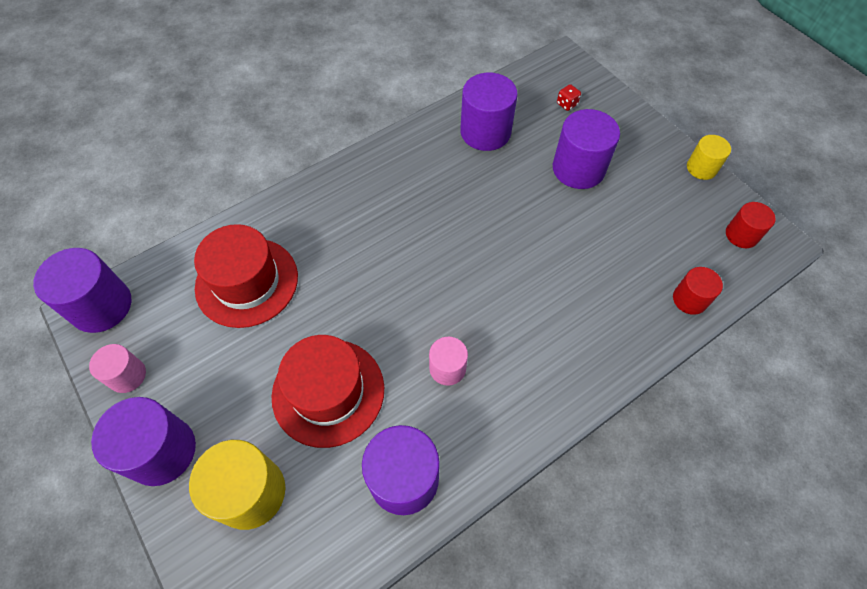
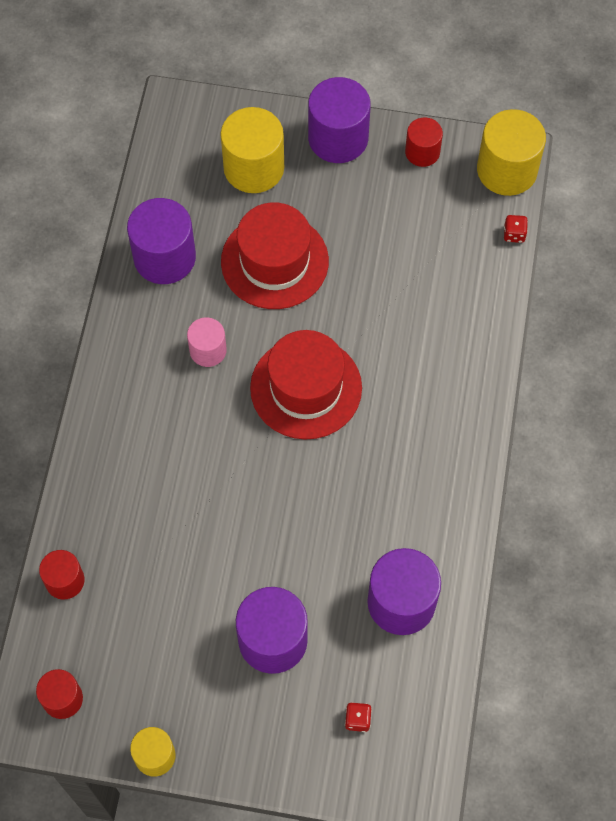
camera: 135 degrees right, 5 degrees up
purple cylinder [33,248,132,333] -> yellow cylinder [477,109,546,196]
pink cylinder [89,344,146,393] -> red cylinder [405,117,443,167]
red hat [194,224,298,328] -> red hat moved to [250,330,362,440]
none -> red dice [504,215,528,243]

